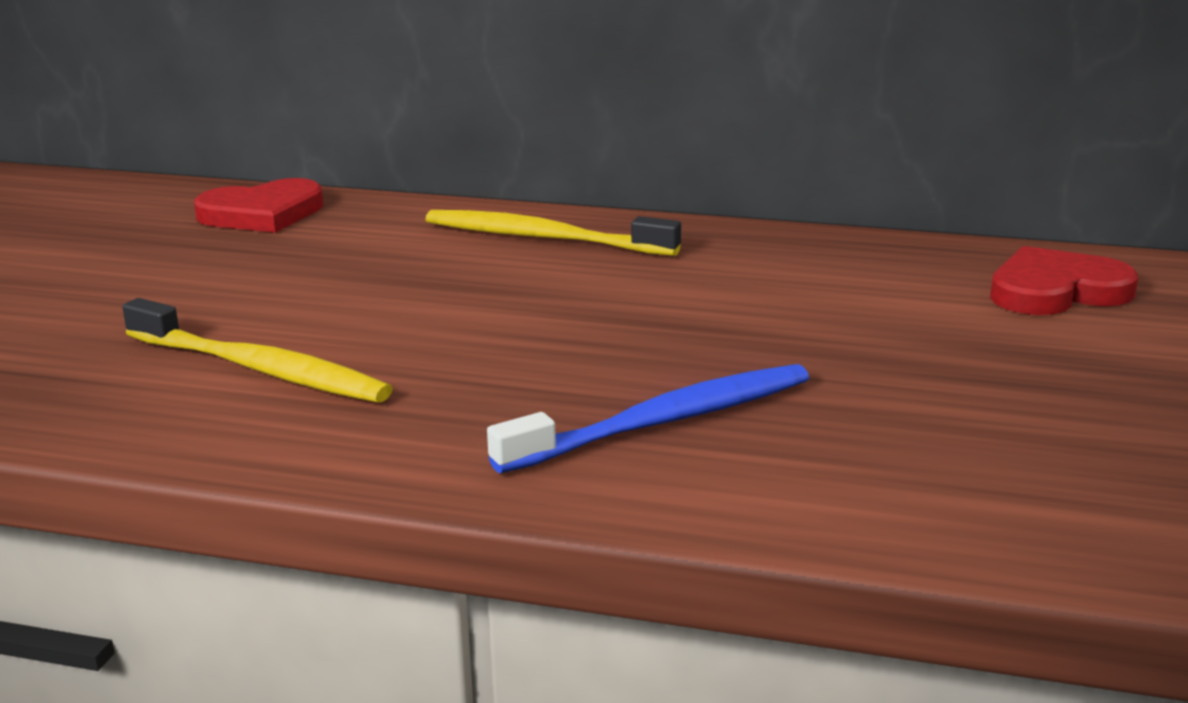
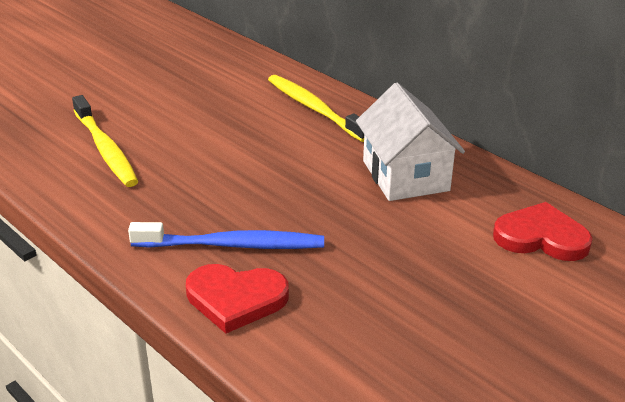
camera: 30 degrees right, 10 degrees up
red heart [194,178,324,233] -> red heart moved to [186,264,289,334]
none -> white house [356,83,465,201]

